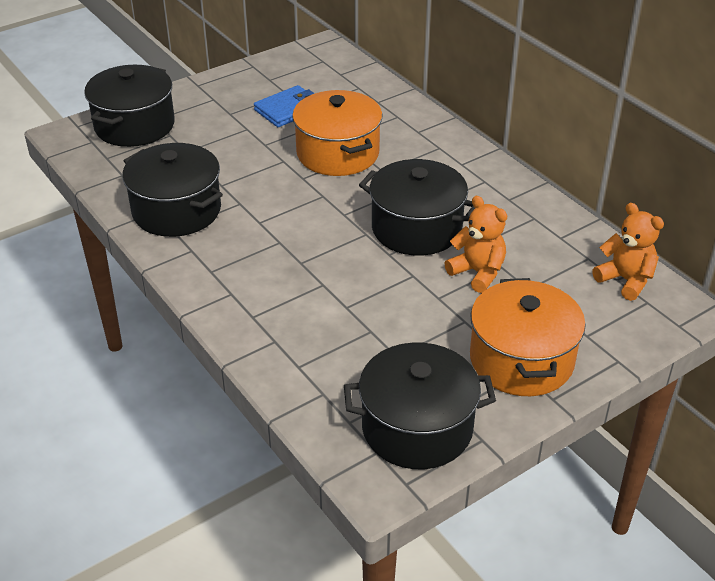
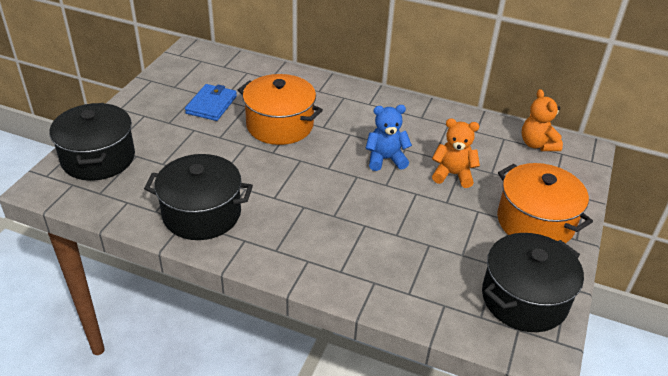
camera: 35 degrees left, 0 degrees up
black pot [359,159,475,256] -> blue teddy bear [365,105,412,171]
orange teddy bear [592,203,664,301] -> orange teddy bear turned 120 degrees counterclockwise [522,89,563,151]

